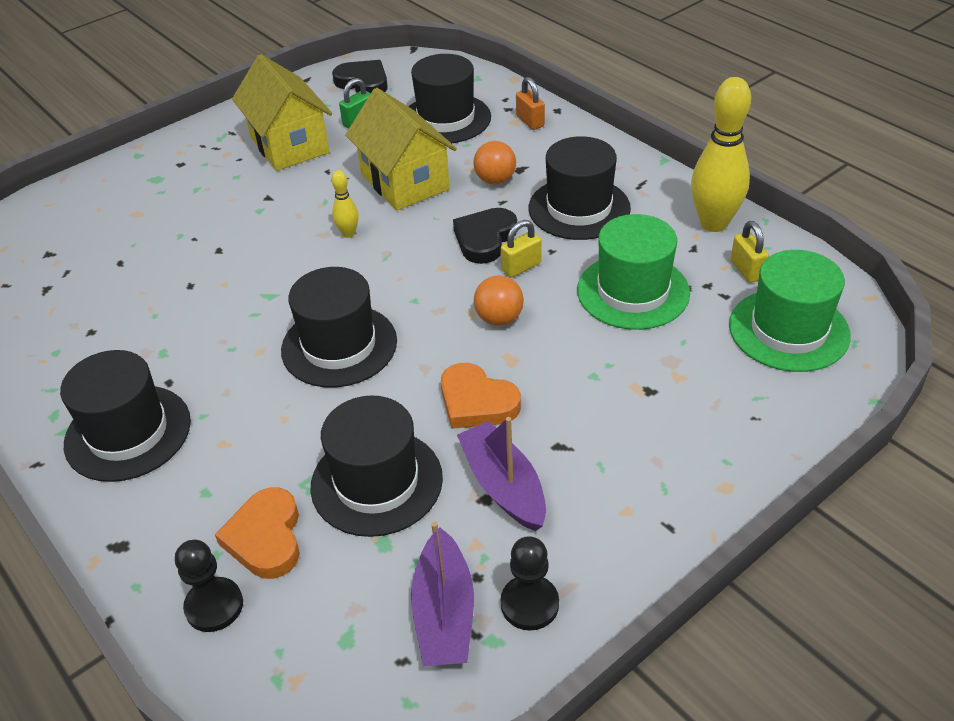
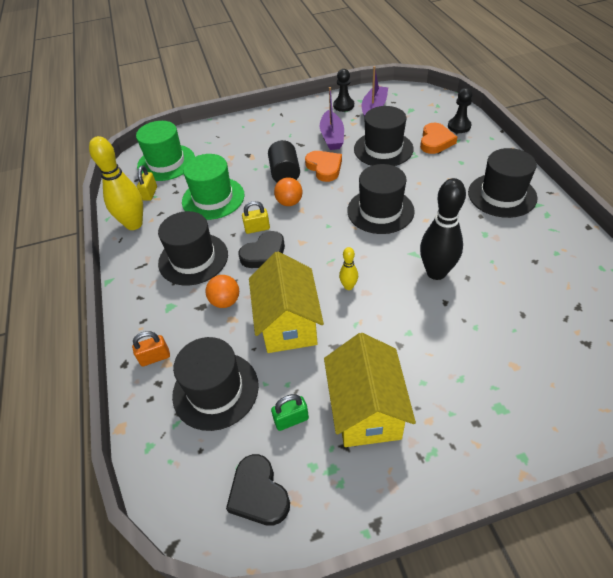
camera: 155 degrees left, 5 degrees up
orange padlock [516,77,545,130] -> orange padlock turned 75 degrees clockwise [132,331,170,367]
none -> black cylinder [268,140,300,183]
none -> black bowling pin [420,178,466,280]

